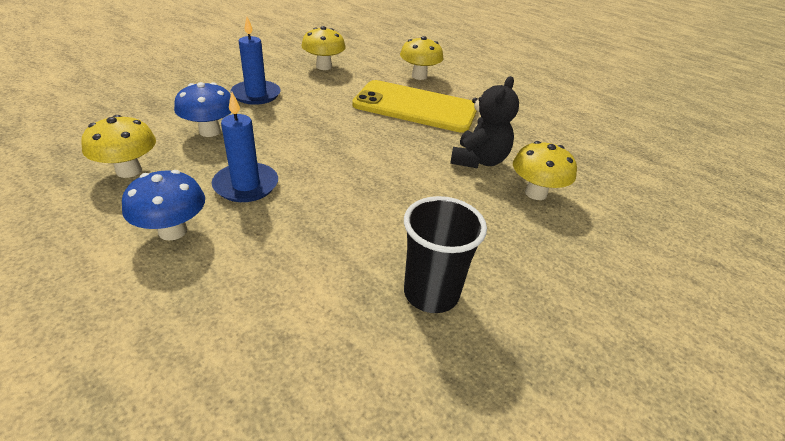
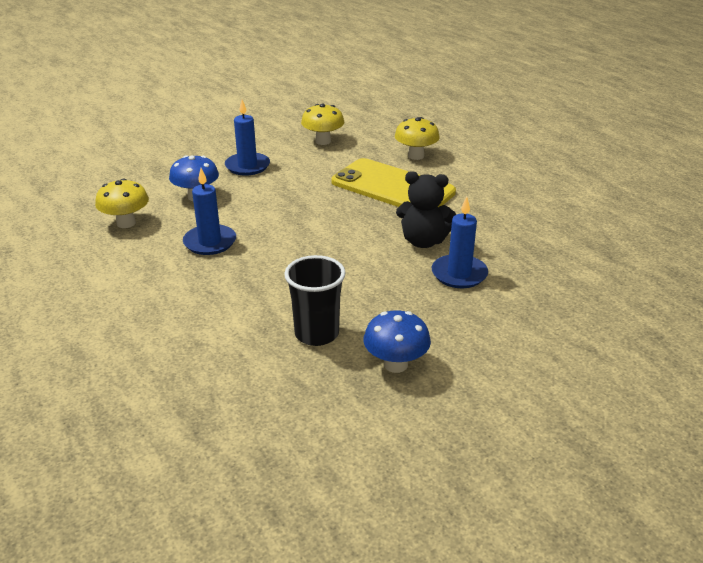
camera: 20 degrees right, 5 degrees down
blue mushroom [122,170,205,241] -> blue mushroom moved to [363,310,431,373]
black teddy bear [450,76,519,168] -> black teddy bear turned 60 degrees clockwise [396,171,456,248]
yellow mushroom [513,141,577,200] -> blue candle [432,197,488,288]

